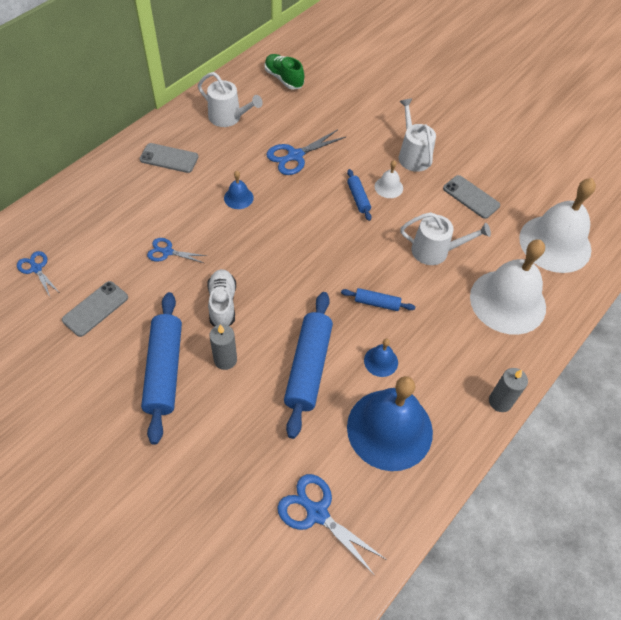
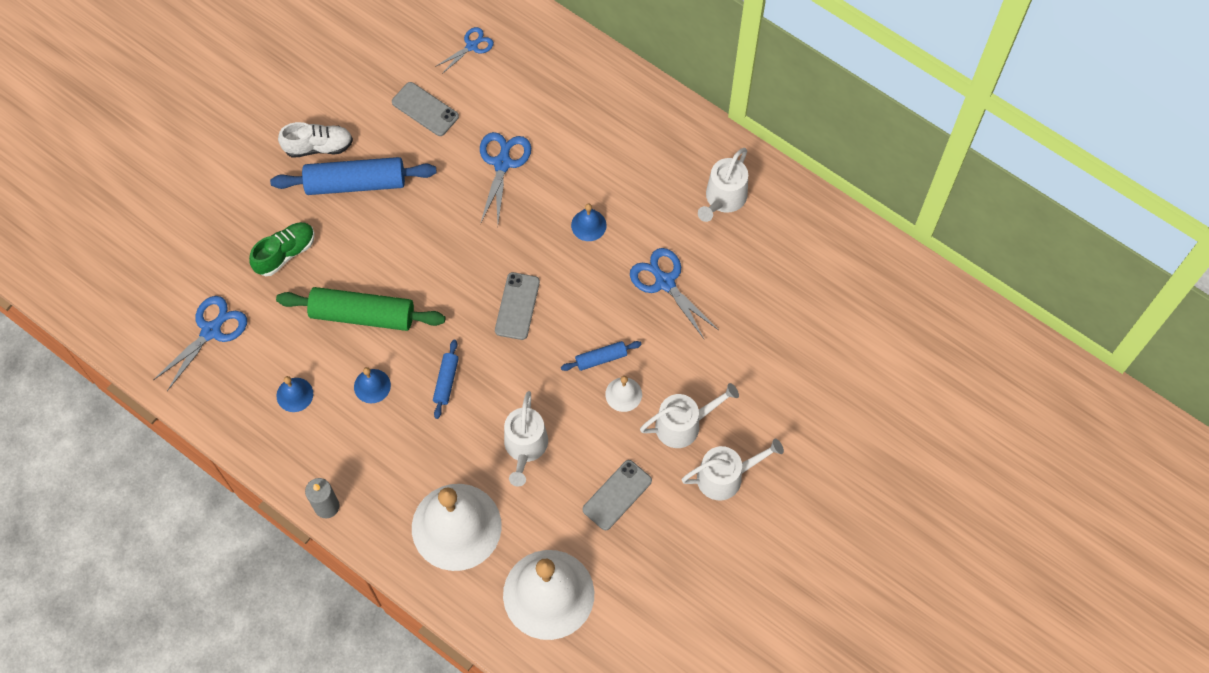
camera: 90 degrees right, 10 degrees up
grey phone [139,143,198,173] -> grey phone moved to [495,272,540,340]
blue scissors [147,238,207,263] -> blue scissors [480,132,531,224], size x1.60
white shoe [207,269,236,326] -> white shoe moved to [278,122,353,158]
grey candle [209,324,237,370] -> none
green shoe [265,54,304,90] -> green shoe moved to [249,222,315,276]
blue rolling pin [284,292,333,439] -> green rolling pin [276,287,445,331]
blue bell [347,376,433,471] -> blue bell [276,376,313,412], size x0.42
none -> white watering can [682,438,784,500]

